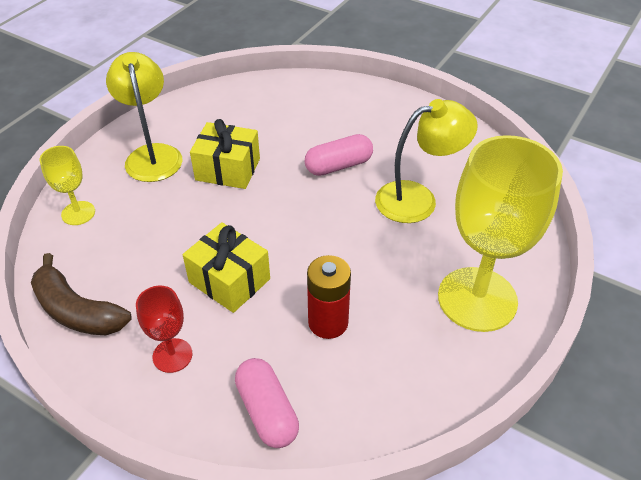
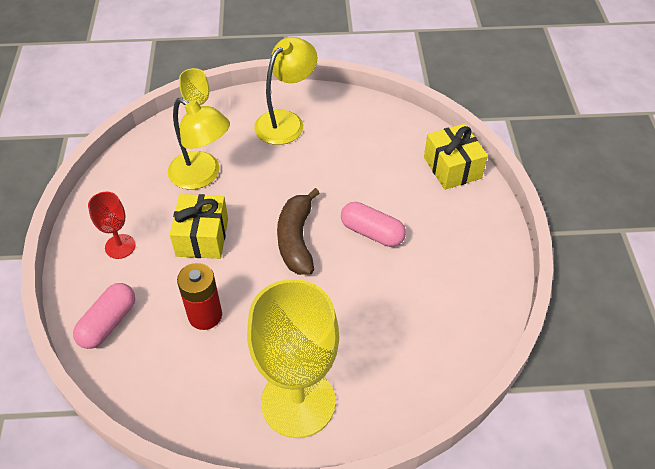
camera: 55 degrees right, 5 degrees up
brown banana [31,253,132,335] -> brown banana moved to [277,188,320,275]
yellow gift [190,119,260,189] -> yellow gift moved to [424,124,488,190]
yellow lamp [375,99,478,223] -> yellow lamp moved to [168,97,230,189]

